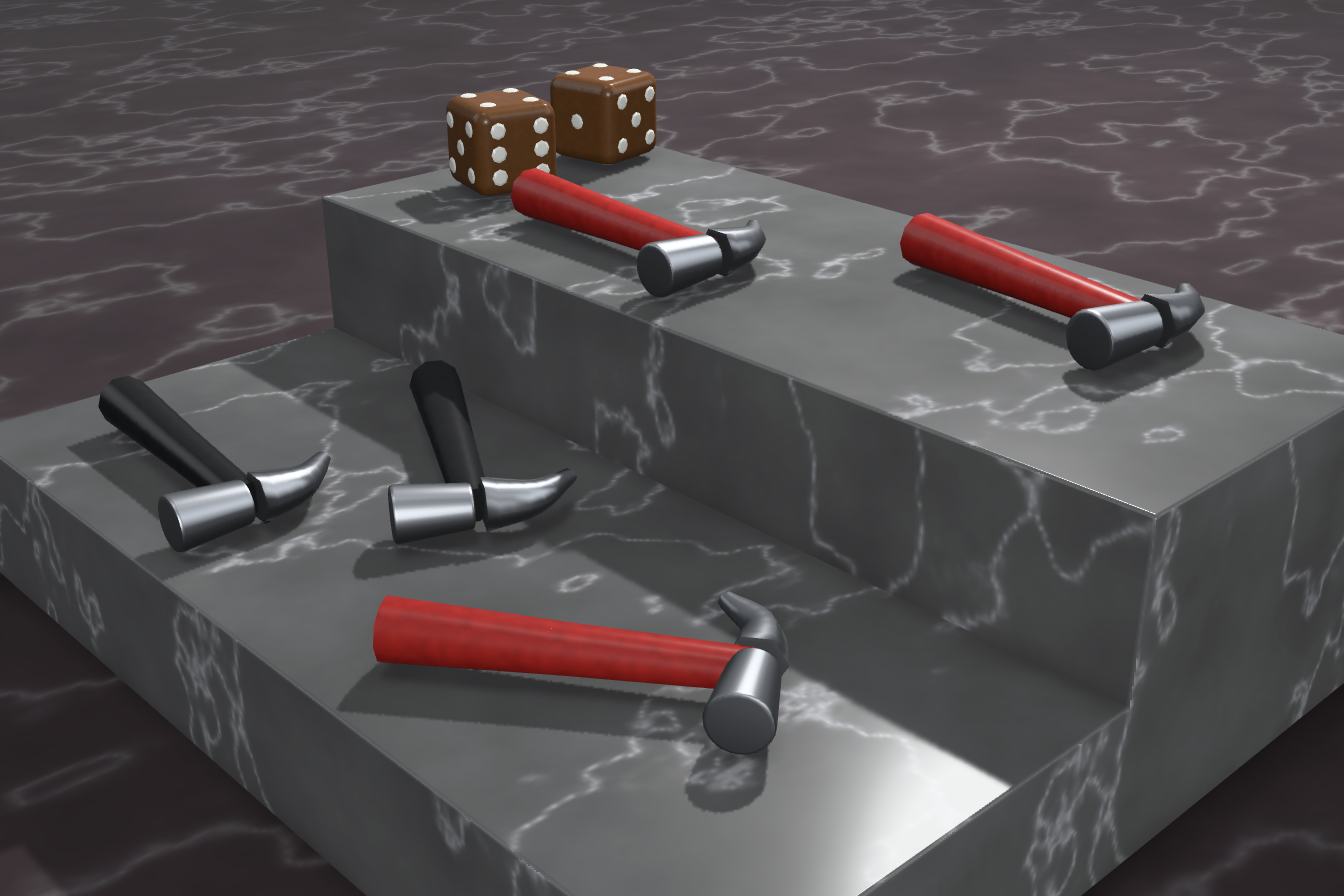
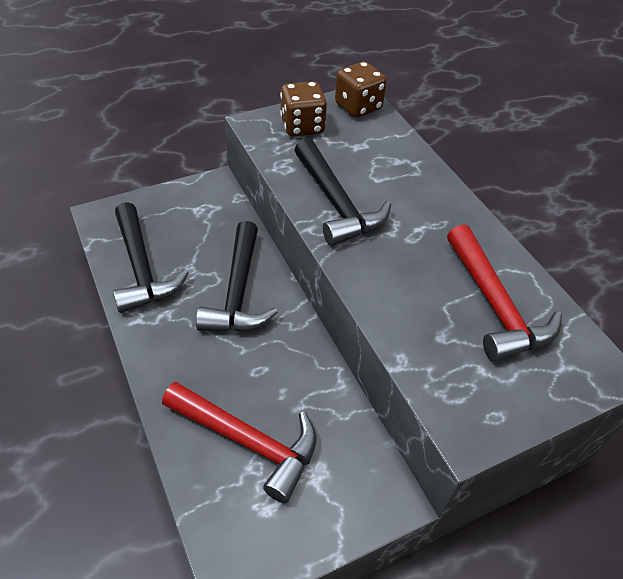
camera: 15 degrees right, 25 degrees up
red hammer [511,168,766,298] -> black hammer [294,138,391,246]

